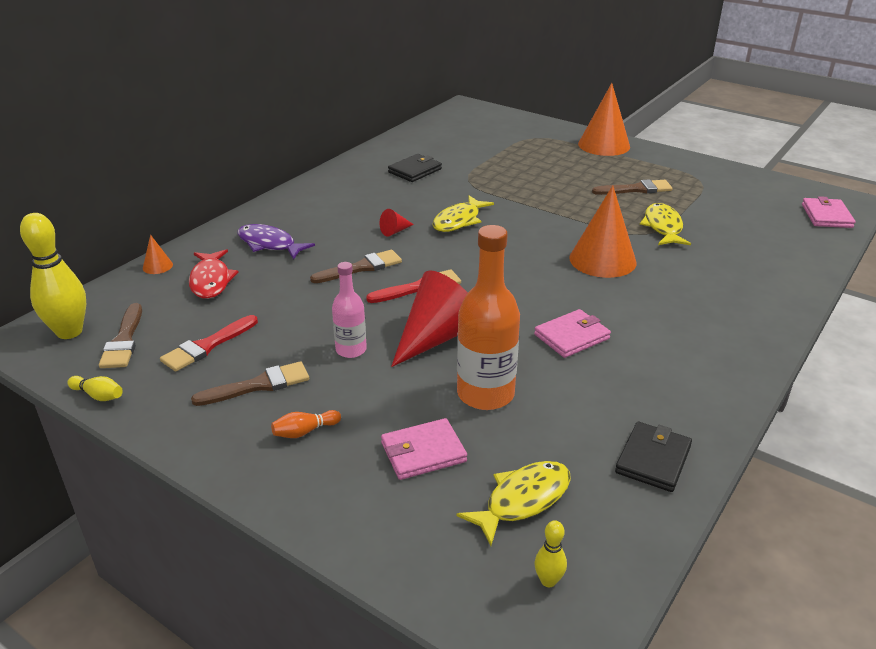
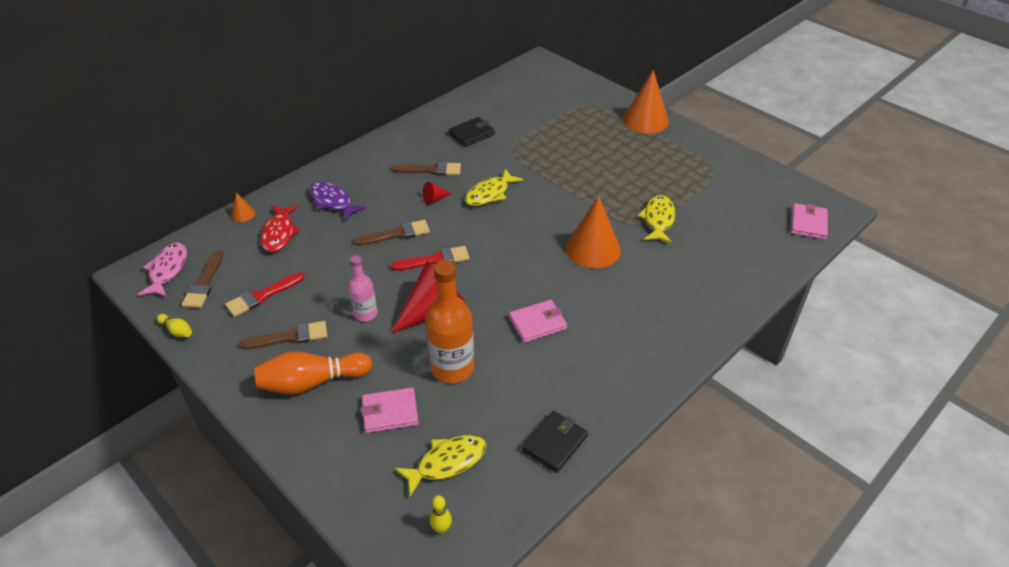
camera: 10 degrees right, 10 degrees up
yellow bowling pin [20,213,86,339] -> pink fish [137,242,187,297]
orange bowling pin [271,410,341,438] -> orange bowling pin [254,351,373,394], size x2.20
brown brush [592,179,673,195] -> brown brush moved to [392,162,461,176]

